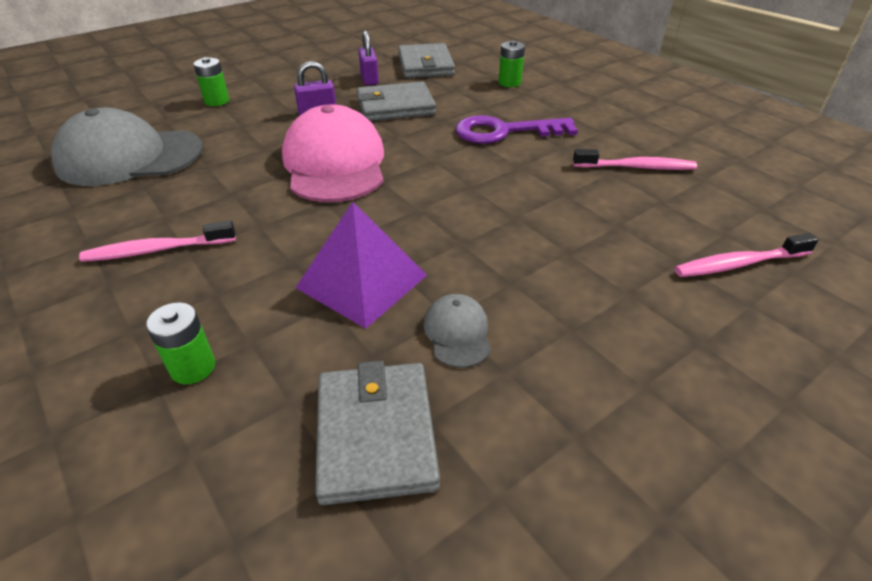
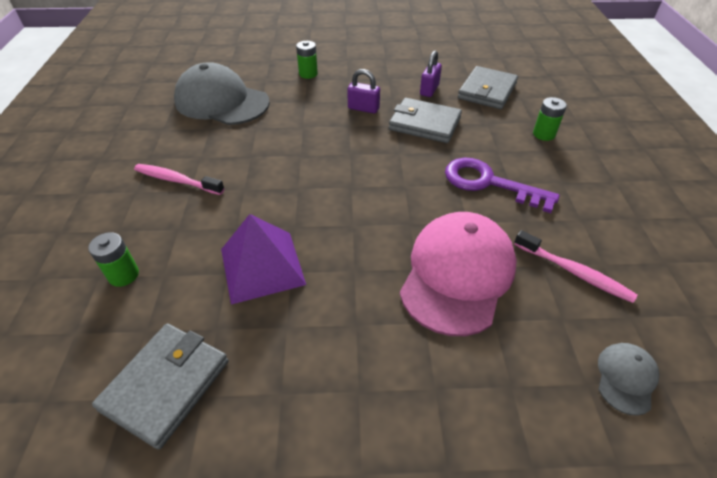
camera: 35 degrees right, 5 degrees up
pink cap [282,104,384,202] -> pink cap moved to [400,212,517,336]
grey cap [424,294,491,368] -> grey cap moved to [598,343,659,416]
pink toothbrush [675,233,818,277] -> none

